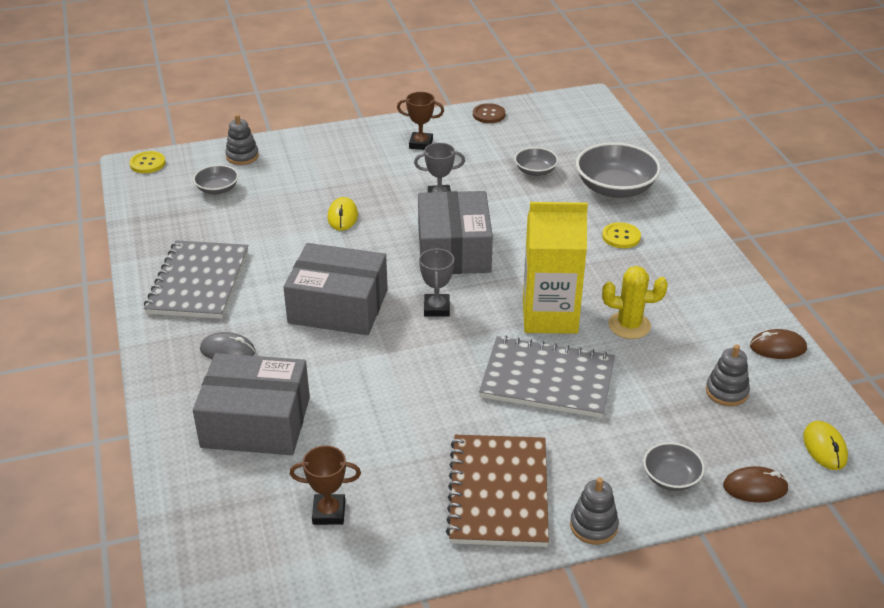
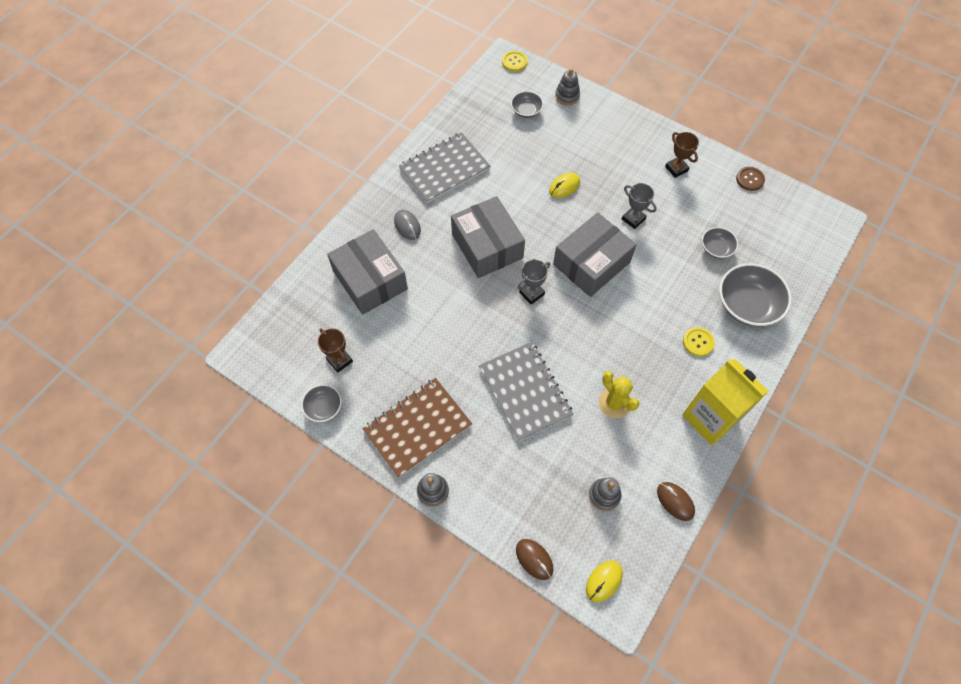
camera: 50 degrees right, 25 degrees up
yellow carton [523,202,588,334] -> yellow carton moved to [682,359,769,445]
grey bowl [643,442,705,491] -> grey bowl moved to [301,384,342,422]

